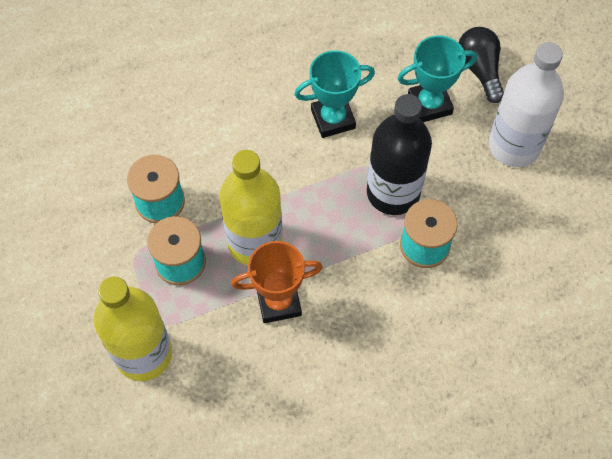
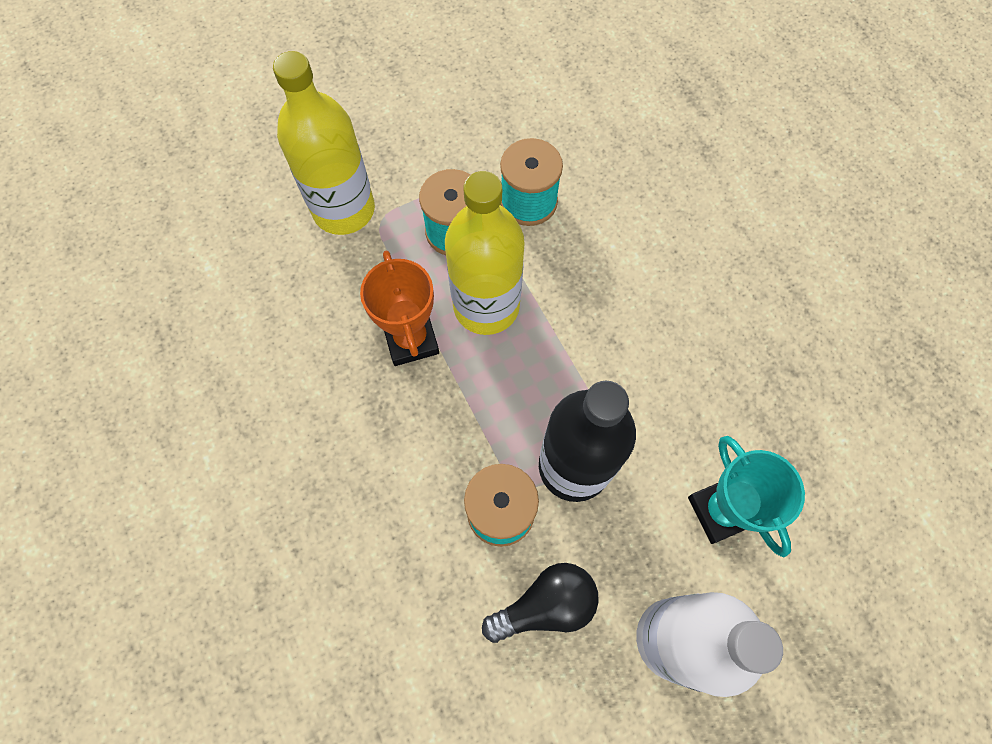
camera: 85 degrees right, 5 degrees up
turquoise trophy [294,50,375,138] -> none
black light bulb [459,27,504,103] -> black light bulb moved to [482,563,599,643]

